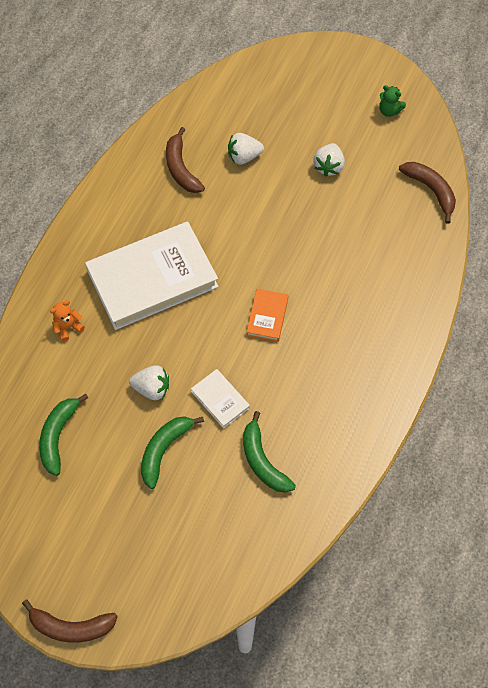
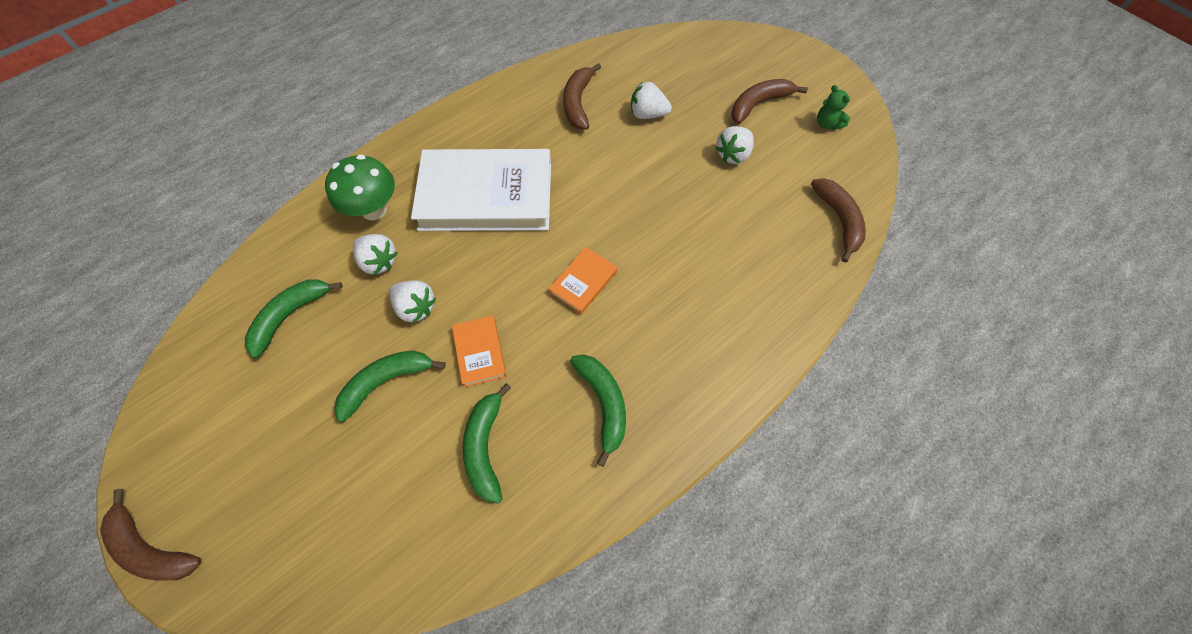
camera: 25 degrees right, 0 degrees up
orange teddy bear [50,300,85,342] -> green mushroom [325,155,395,220]
white book [191,369,250,429] -> orange book [452,315,507,387]
none -> white strawberry [353,234,398,275]
none -> green banana [570,354,626,467]
none -> brown banana [731,79,808,124]

